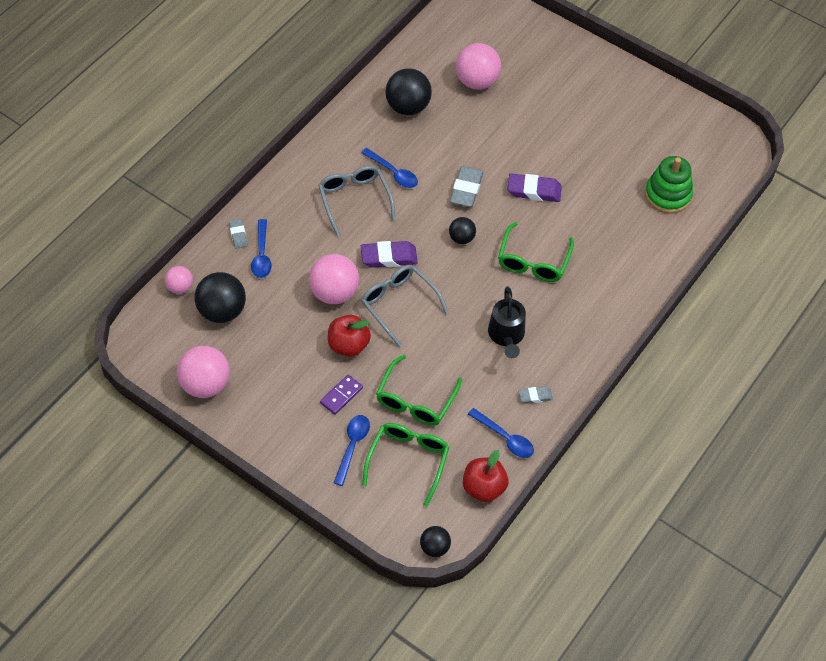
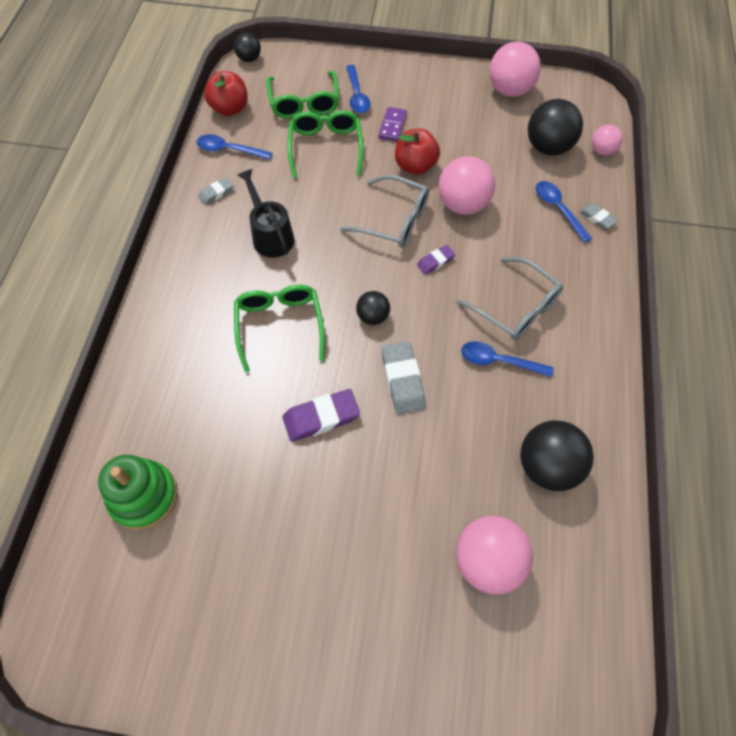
camera: 155 degrees right, 5 degrees up
purple eraser [361,241,418,268] -> purple eraser [417,245,455,275], size x0.57

